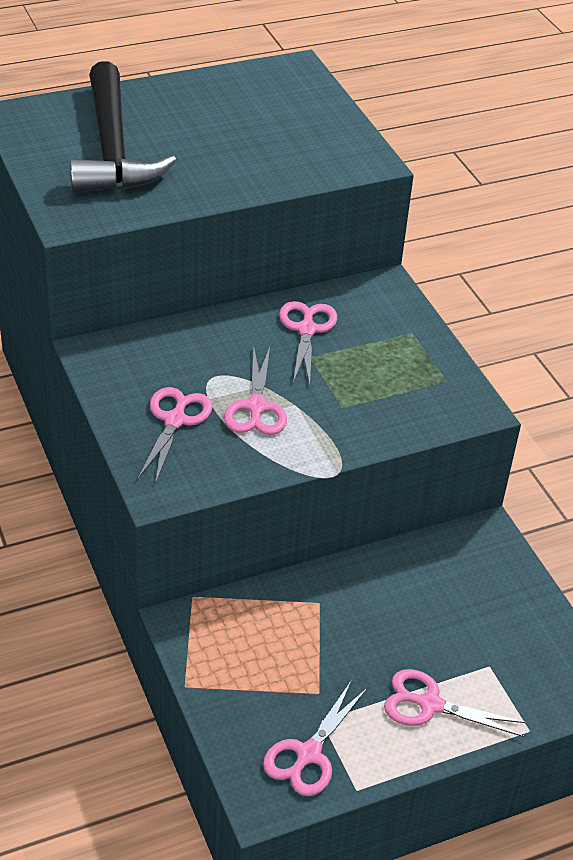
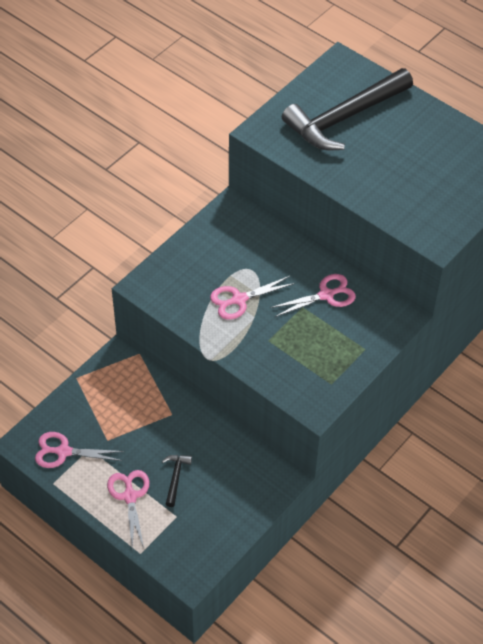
camera: 65 degrees right, 10 degrees up
pink scissors [138,387,213,484] -> none
none -> black hammer [162,455,192,507]

